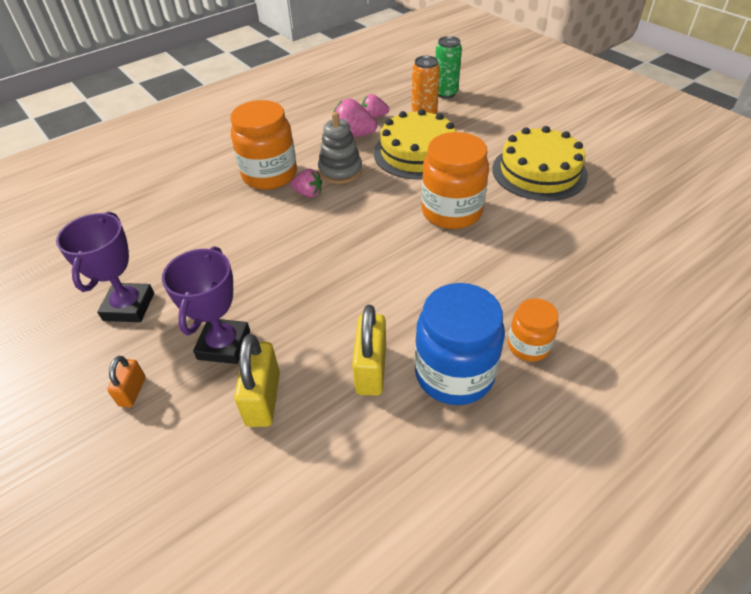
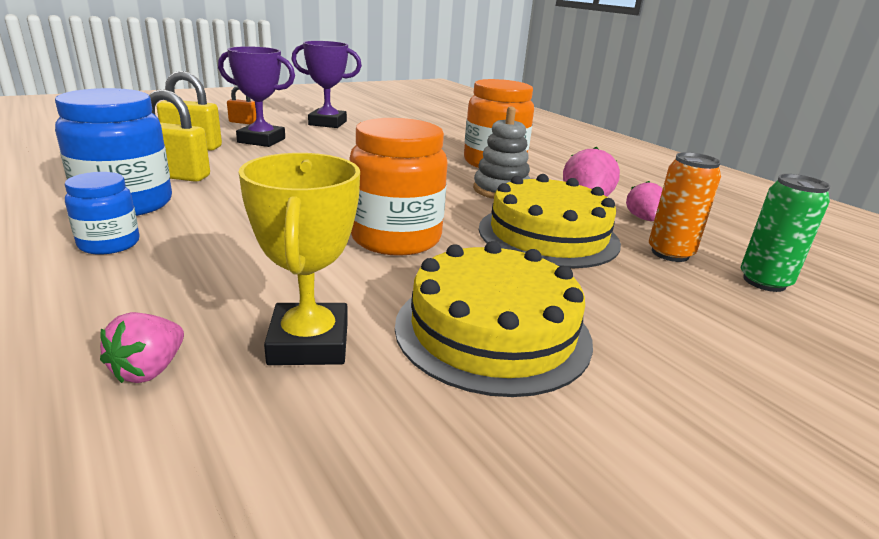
camera: 90 degrees right, 20 degrees down
pink strawberry [290,169,322,198] -> pink strawberry moved to [100,312,184,383]
orange jar [508,298,559,361] -> blue jar [65,172,140,255]
none -> yellow trophy [238,153,360,365]

